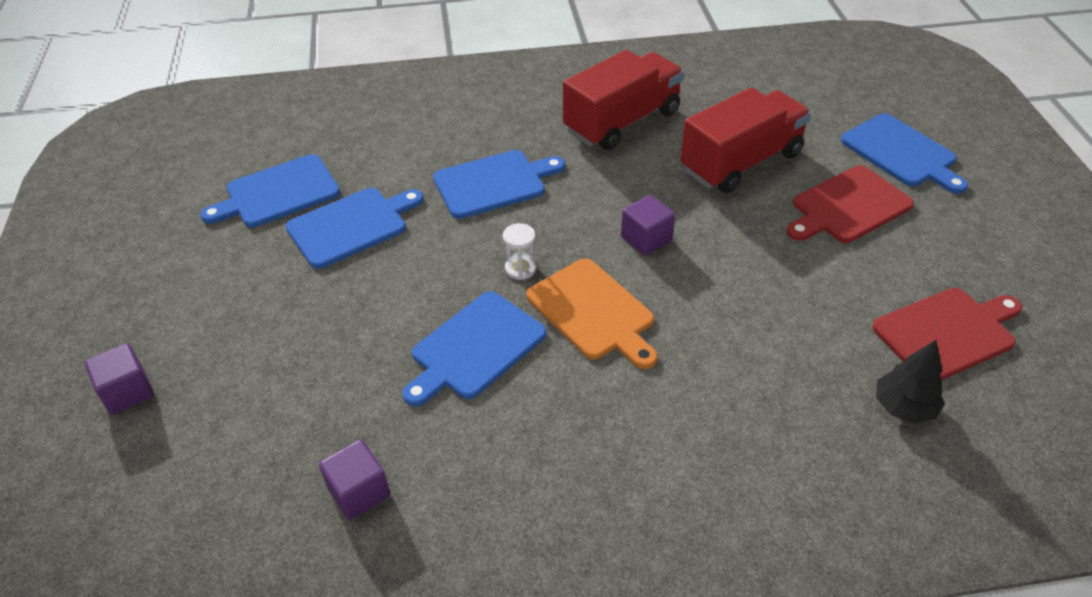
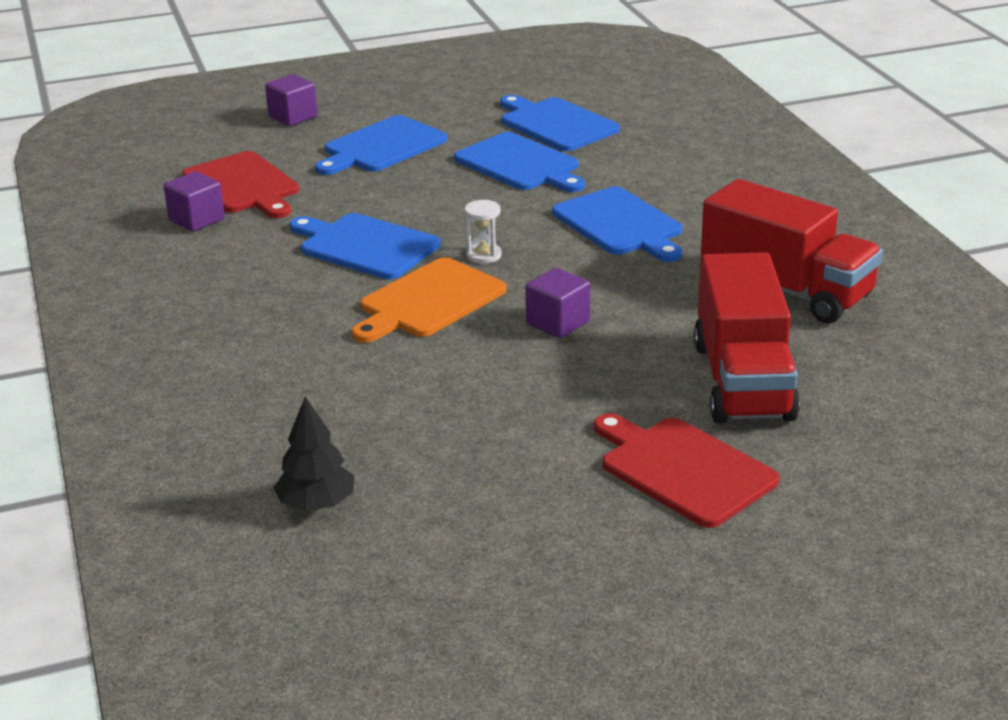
camera: 80 degrees right, 15 degrees down
red truck [680,87,811,193] -> red truck turned 45 degrees clockwise [694,252,800,423]
blue cutting board [840,113,968,194] -> blue cutting board moved to [315,115,448,175]
red cutting board [872,288,1022,380] -> red cutting board moved to [182,151,299,218]

